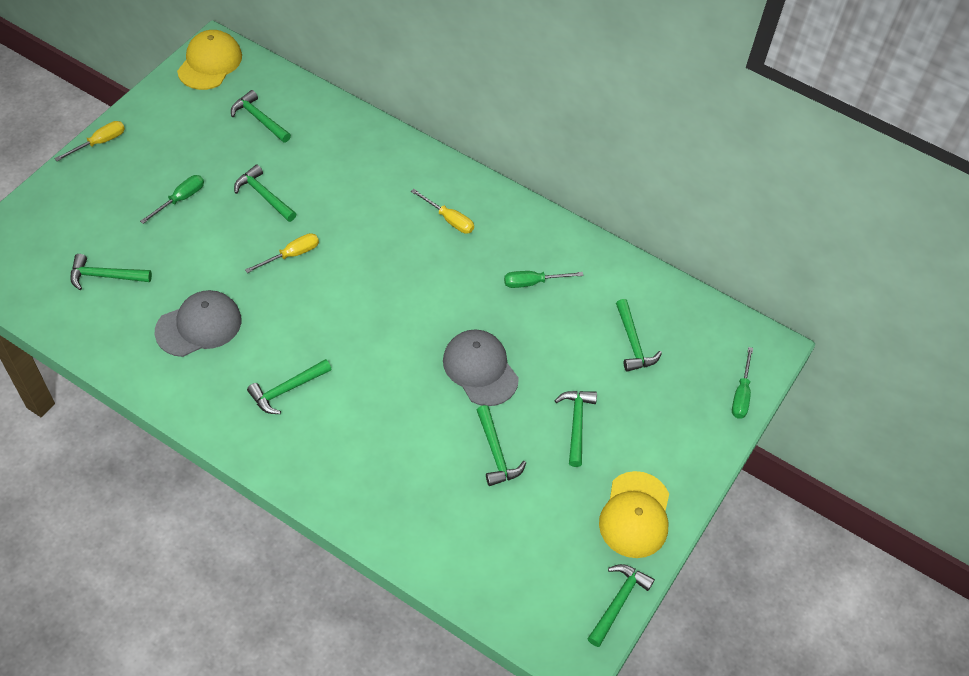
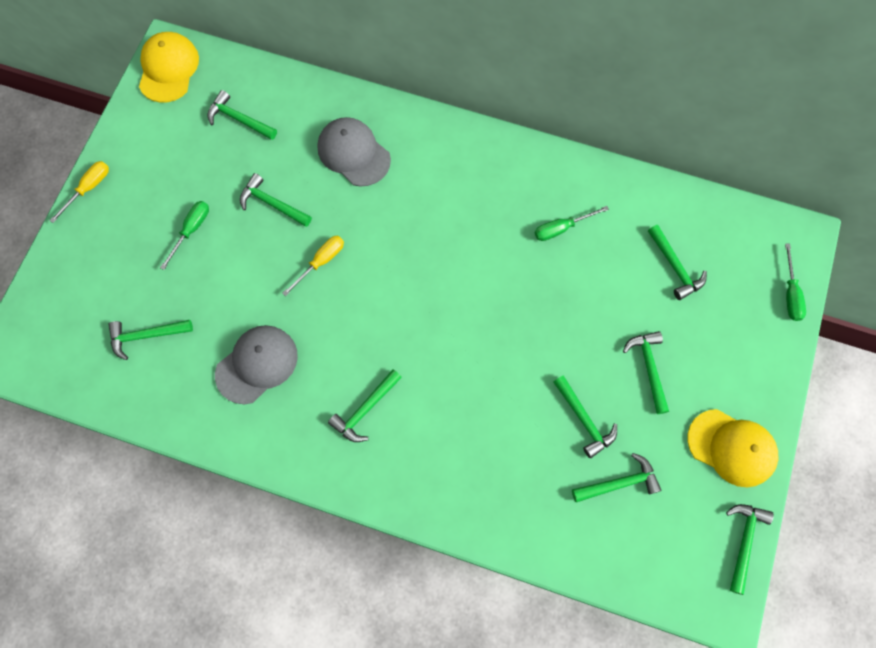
camera: 10 degrees left, 15 degrees up
yellow screwdriver [411,189,474,234] -> none
grey cap [443,329,519,406] -> grey cap moved to [317,117,391,186]
yellow cap [599,471,669,558] -> yellow cap turned 60 degrees counterclockwise [688,409,778,487]
none -> green hammer [572,453,662,503]

